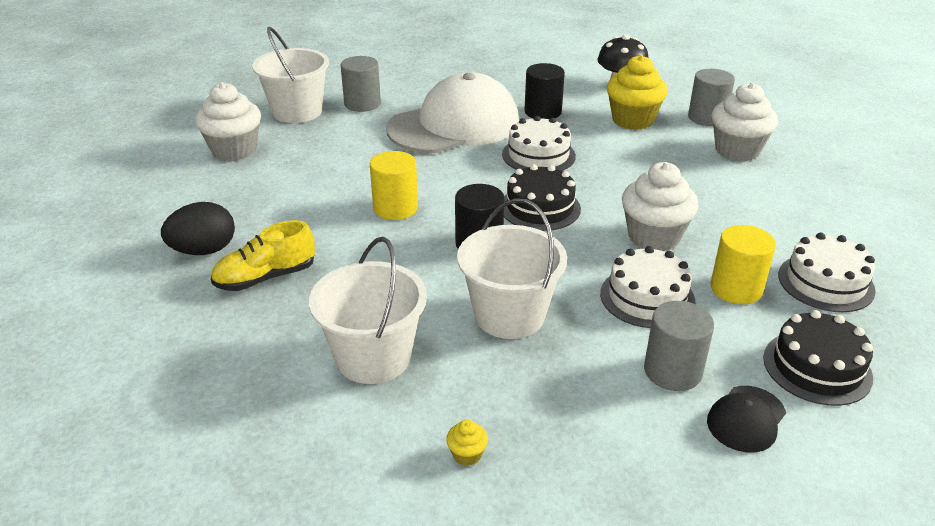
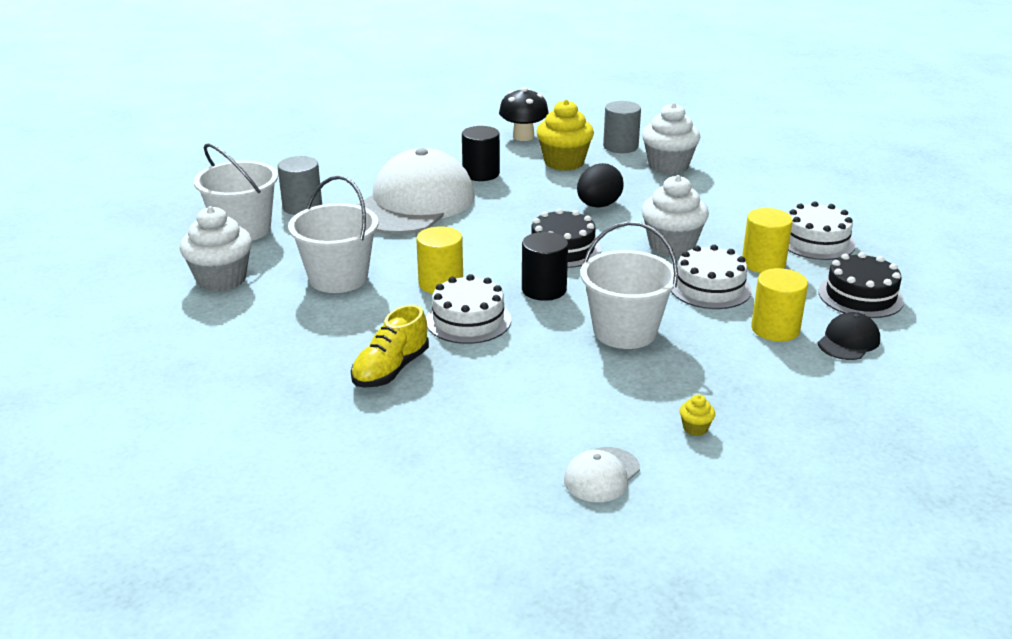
camera: 30 degrees left, 5 degrees down
black egg [161,202,235,255] -> black egg moved to [577,163,624,208]
white bucket [309,237,427,384] -> white bucket moved to [288,176,378,293]
white cake [502,116,576,171] -> white cake moved to [426,274,511,344]
grey cylinder [644,301,714,391] -> yellow cylinder [751,268,808,341]
black cap [707,386,786,452] -> black cap turned 150 degrees counterclockwise [818,312,880,360]
none -> white cap [564,447,640,502]

